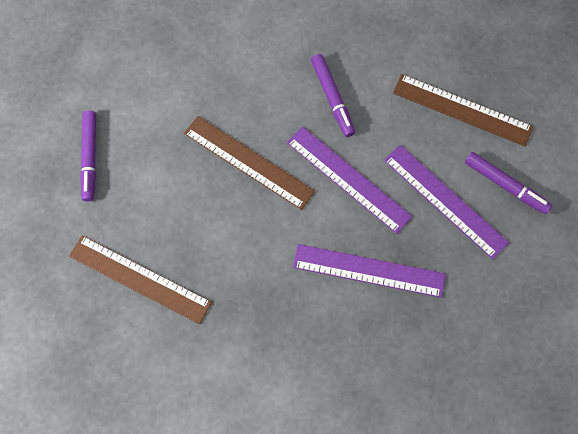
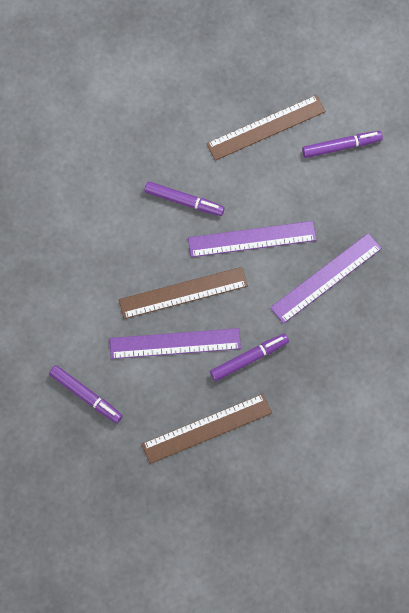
camera: 50 degrees left, 0 degrees up
purple ruler [384,145,509,259] -> purple ruler moved to [110,328,241,359]
none -> purple marker [210,333,289,381]

